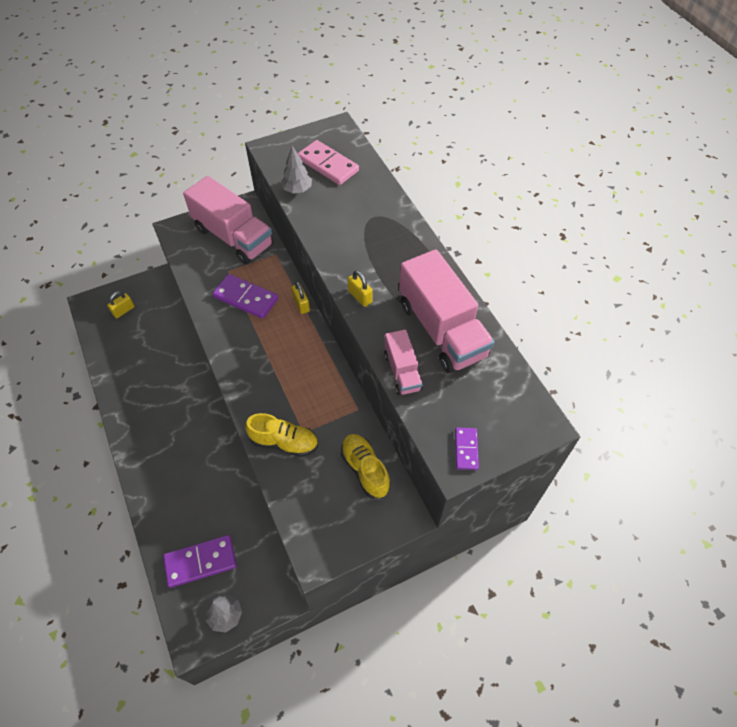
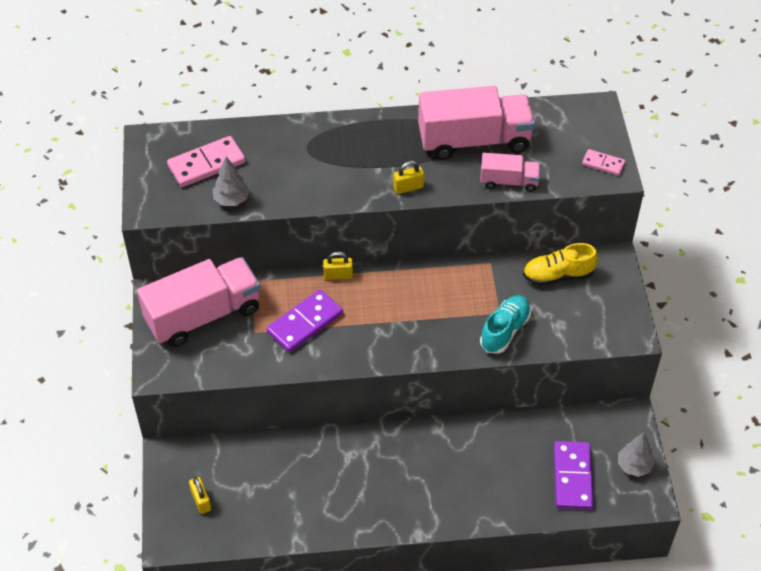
camera: 70 degrees left, 5 degrees down
yellow shoe [245,413,318,457] -> turquoise shoe [480,295,531,354]
purple domino [455,428,479,470] -> pink domino [582,149,625,176]

